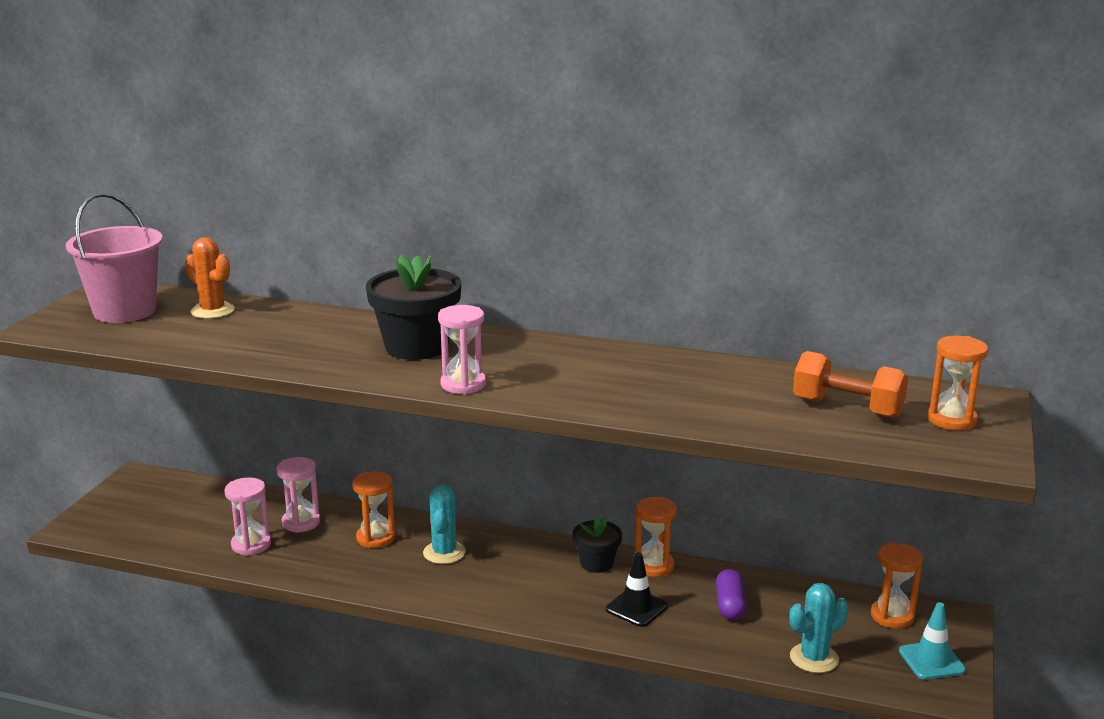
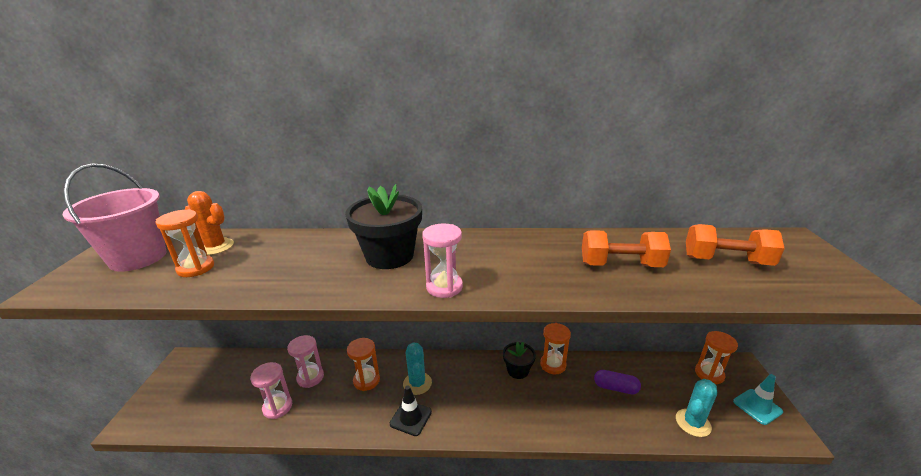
camera: 15 degrees left, 5 degrees up
black traffic cone [606,552,668,627] -> black traffic cone moved to [390,386,432,436]
purple capsule [716,569,747,620] -> purple capsule turned 60 degrees counterclockwise [594,370,641,394]
orange hourglass [928,336,988,430] -> orange hourglass moved to [155,209,214,277]
none -> orange dumbbell [582,230,671,267]

